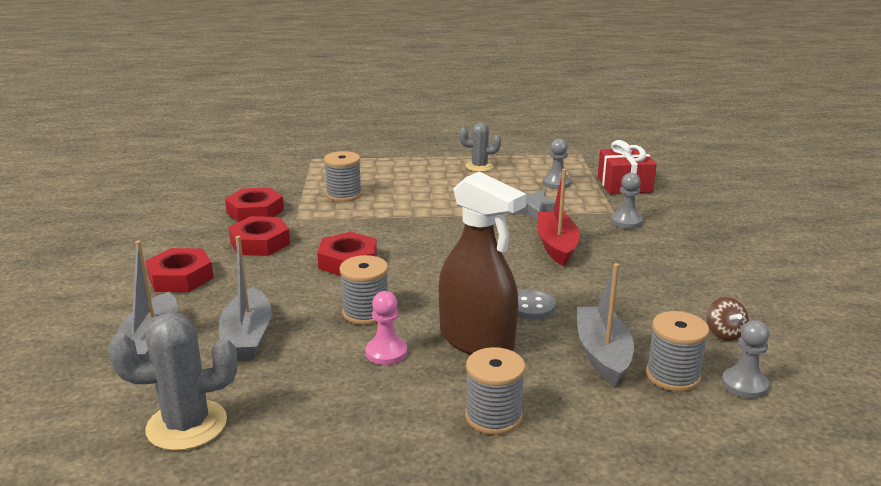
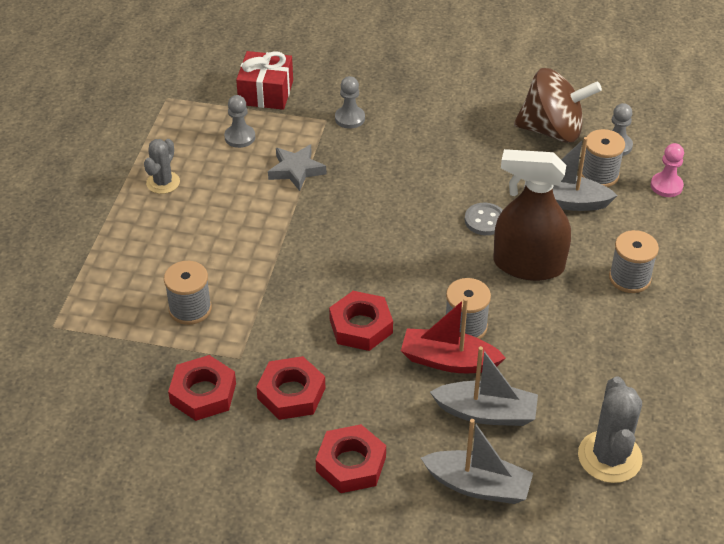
camera: 75 degrees left, 20 degrees up
pink pawn [366,291,407,365] -> pink pawn moved to [651,143,684,197]
brown spray bottle [439,172,526,355] -> brown spray bottle turned 135 degrees counterclockwise [493,149,571,281]
red boat [537,169,580,266] -> red boat moved to [401,298,506,373]
brown spinning top [706,297,749,341] -> brown spinning top [514,68,602,143], size x2.39

